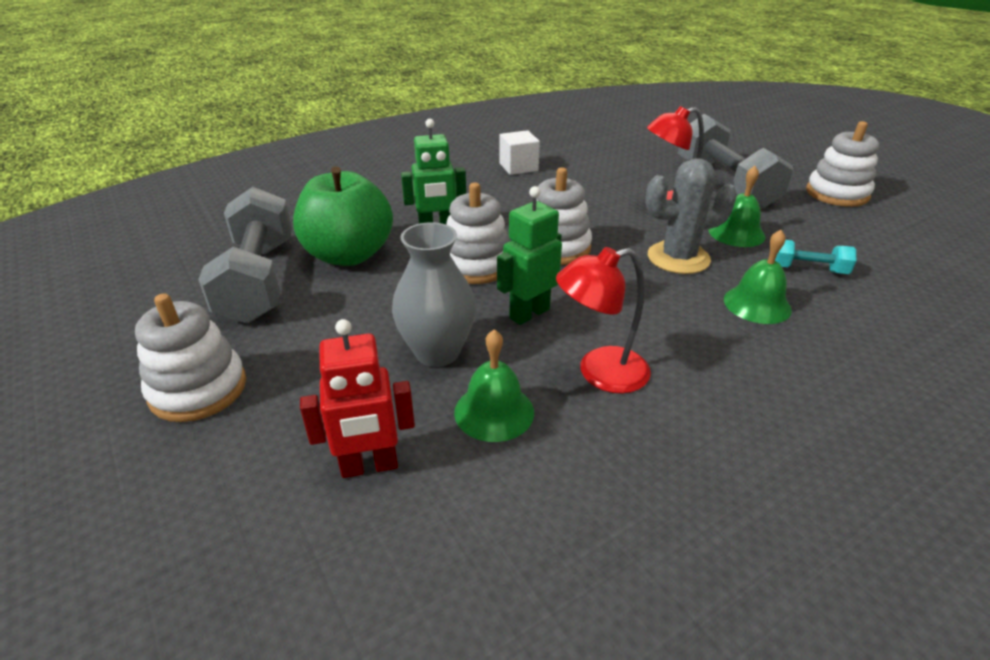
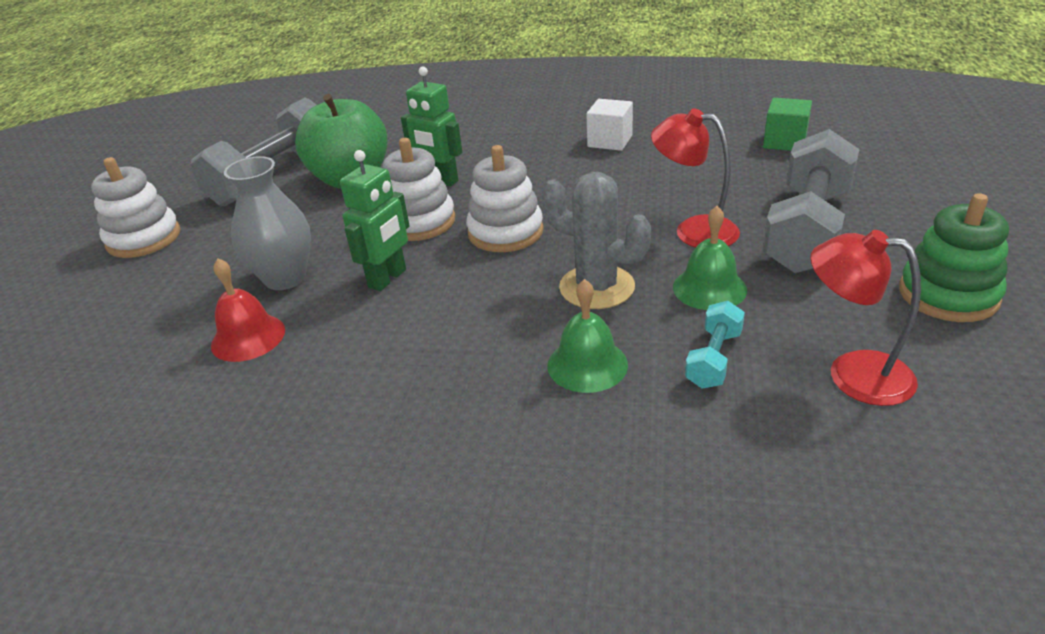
camera: 45 degrees right, 0 degrees up
red robot [300,319,415,478] -> none
green bell [454,329,534,442] -> red bell [211,258,285,362]
green robot [497,186,562,325] -> green robot turned 120 degrees clockwise [340,150,410,291]
red lamp [556,247,651,393] -> red lamp moved to [810,230,921,406]
turquoise dumbbell [775,240,856,274] -> turquoise dumbbell turned 60 degrees clockwise [685,301,745,389]
white stacking toy [806,121,879,207] -> green stacking toy [899,193,1009,322]
none -> green cube [763,98,812,151]

